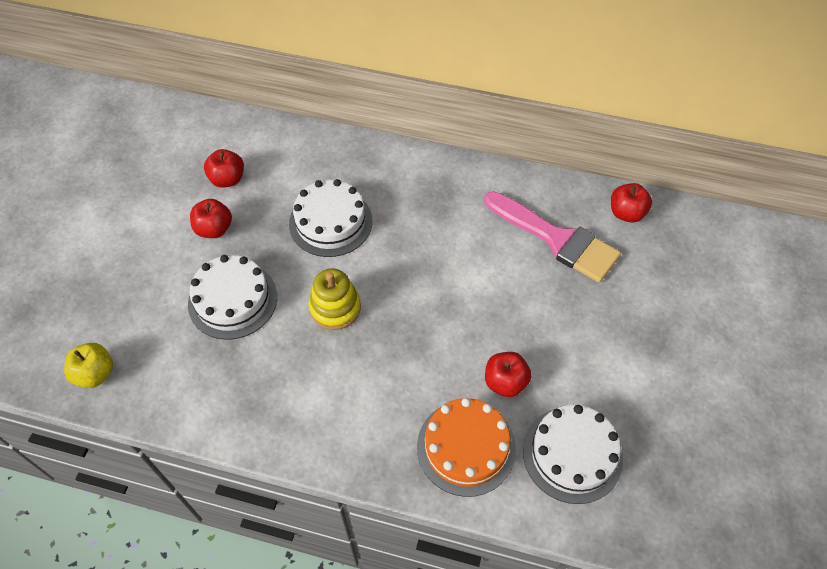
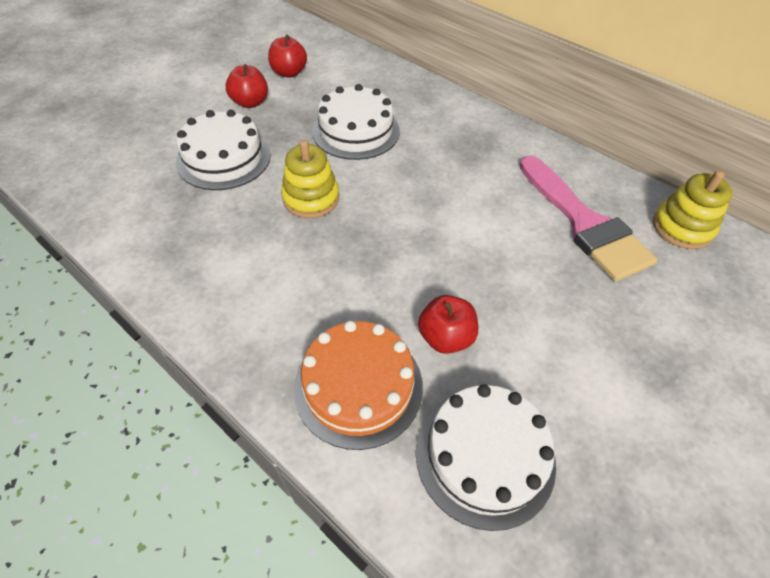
camera: 25 degrees right, 5 degrees down
yellow apple [64,343,113,388] -> none
red apple [611,183,652,223] -> yellow stacking toy [653,171,732,249]

